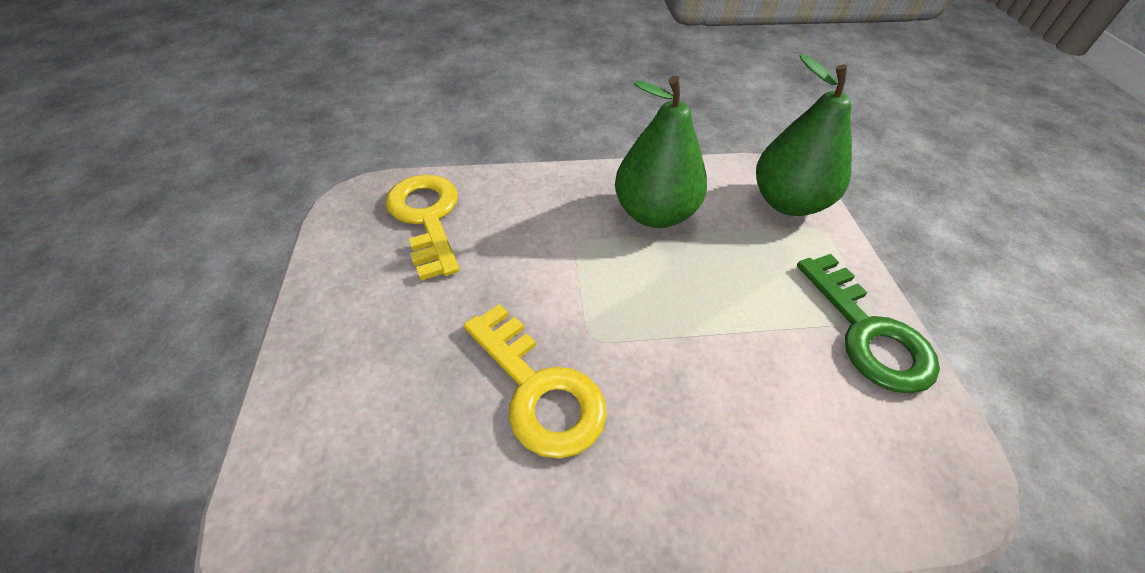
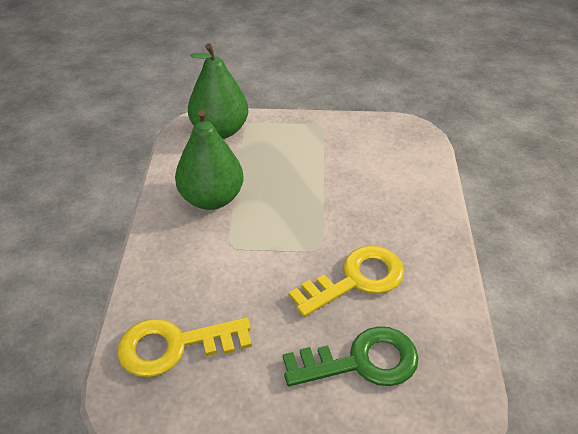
camera: 80 degrees left, 5 degrees down
green key [797,254,940,393] -> green key moved to [283,326,419,386]

